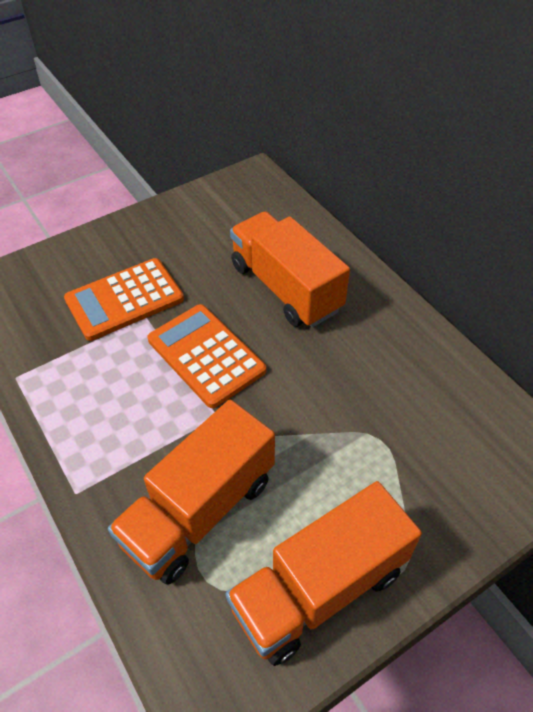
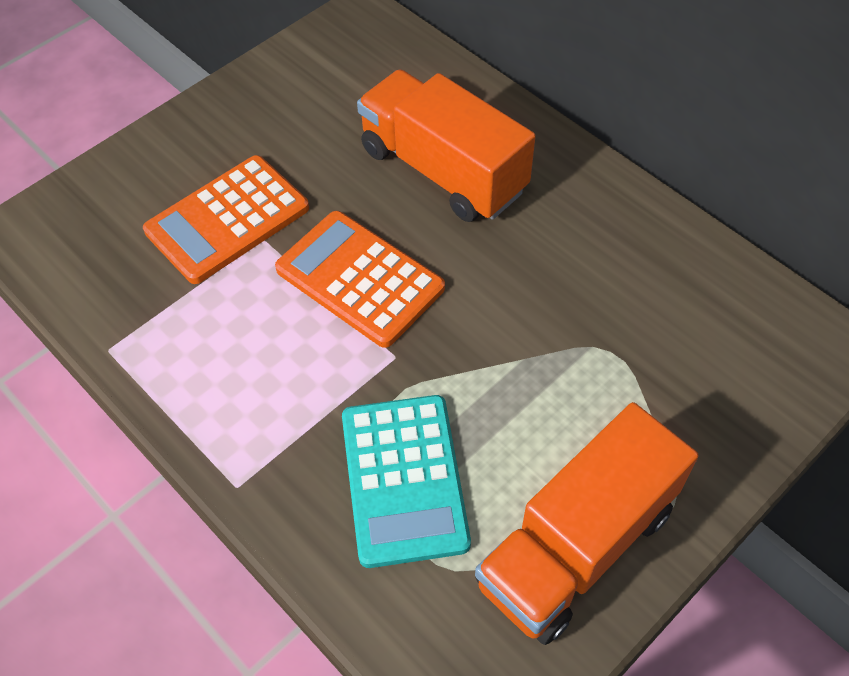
camera: 10 degrees left, 5 degrees up
orange truck [108,400,275,585] -> turquoise calculator [342,395,471,568]

